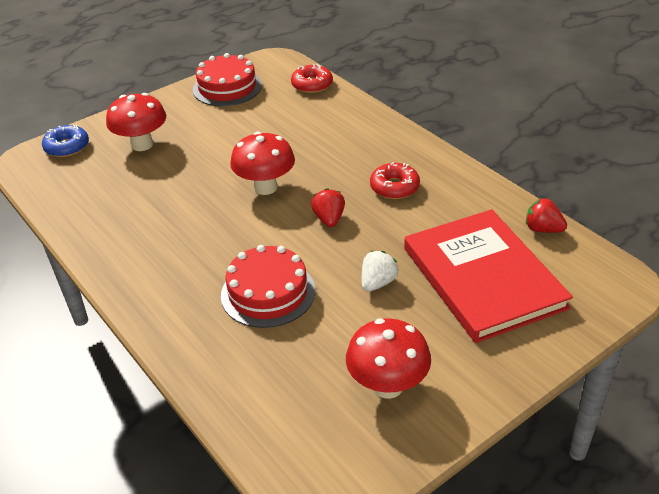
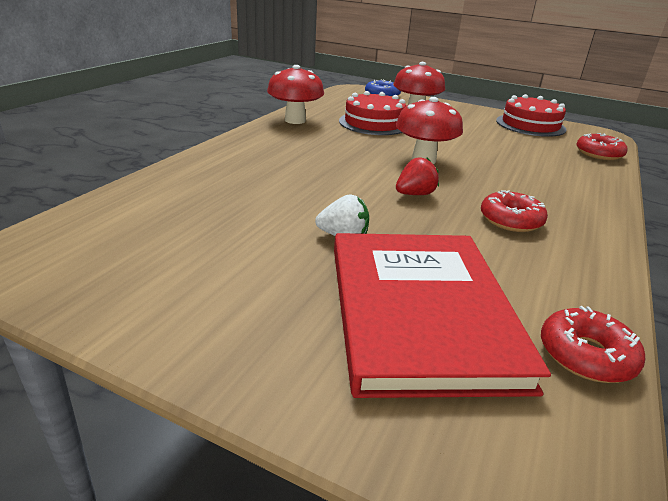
camera: 60 degrees right, 10 degrees down
red cake [221,245,315,328] -> red cake moved to [339,91,406,135]
red mushroom [346,318,431,399] -> red mushroom moved to [267,65,324,124]
red book [404,209,573,343] -> red book turned 45 degrees counterclockwise [334,233,551,398]
red strawberry [526,198,567,233] -> red donut [541,306,645,383]

